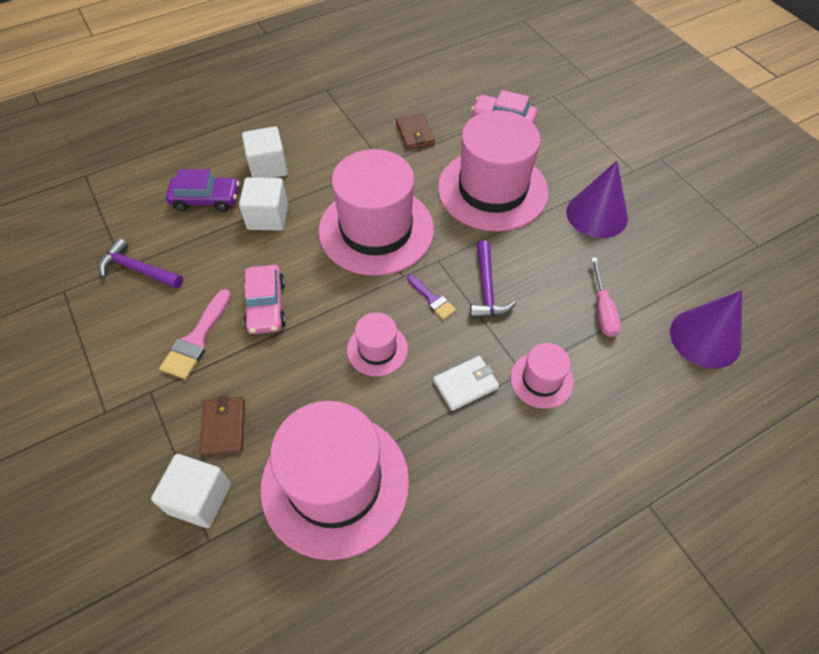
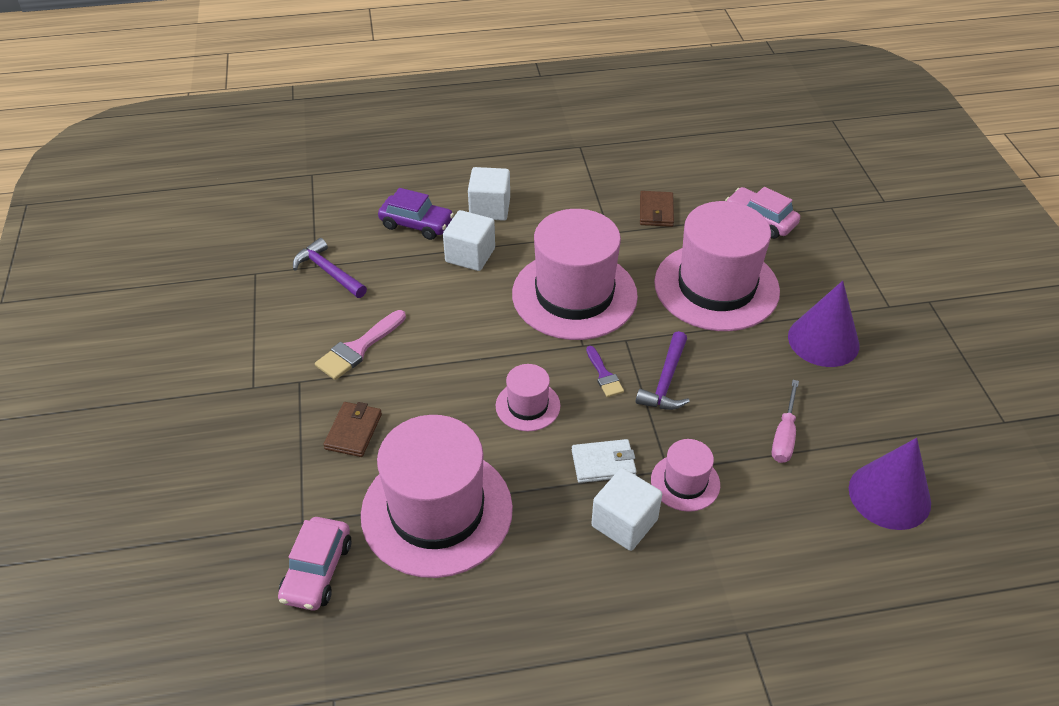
camera: 20 degrees right, 10 degrees down
white cube [151,454,231,528] -> white cube moved to [591,468,662,551]
pink car [243,265,286,334] -> pink car moved to [278,517,351,611]

